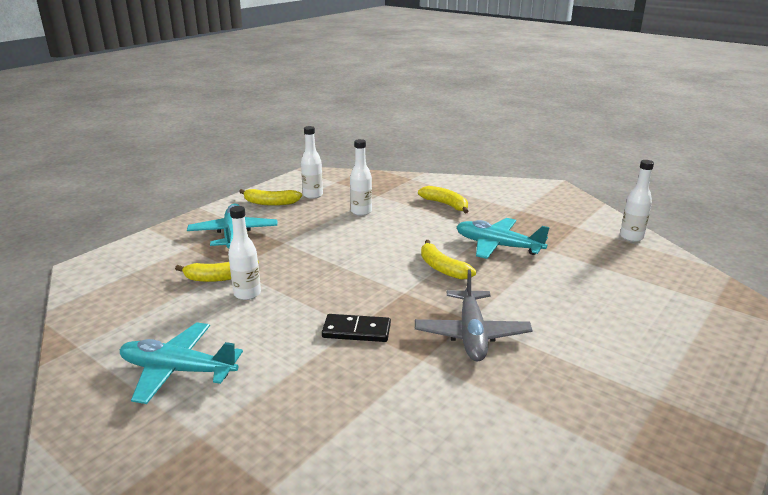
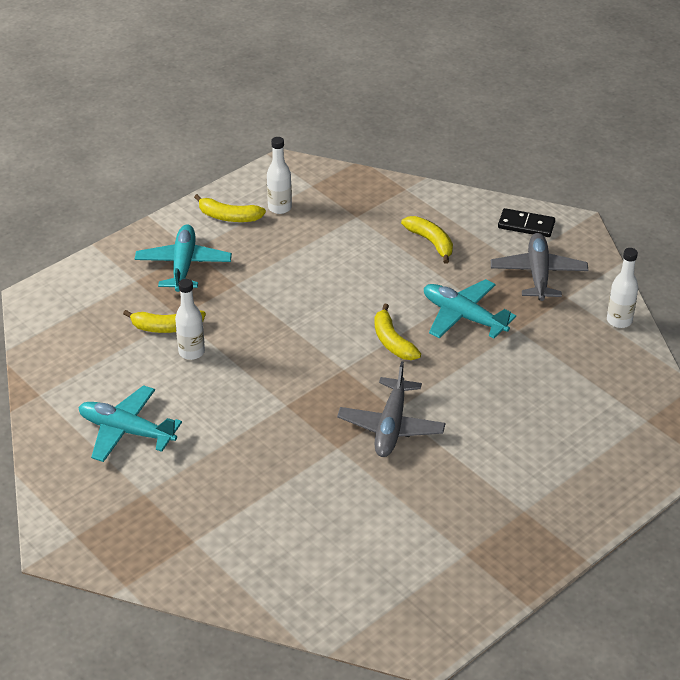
camera: 10 degrees right, 15 degrees up
black domino [322,314,391,342] -> black domino moved to [498,208,555,237]
white bottle [350,139,372,216] -> none
none -> grey plane [491,233,588,301]

